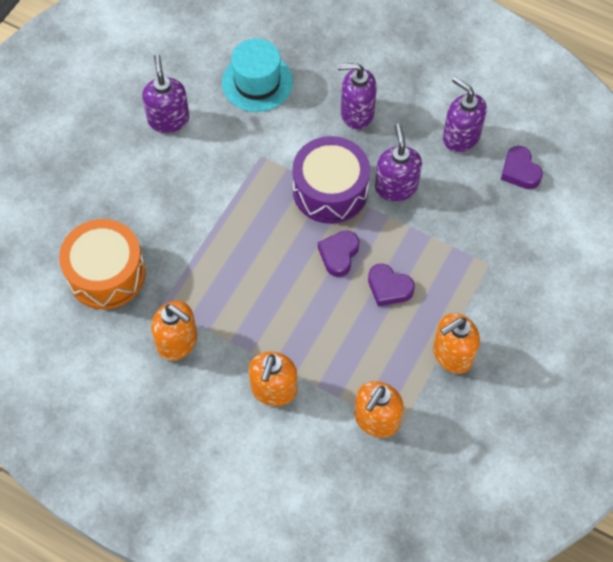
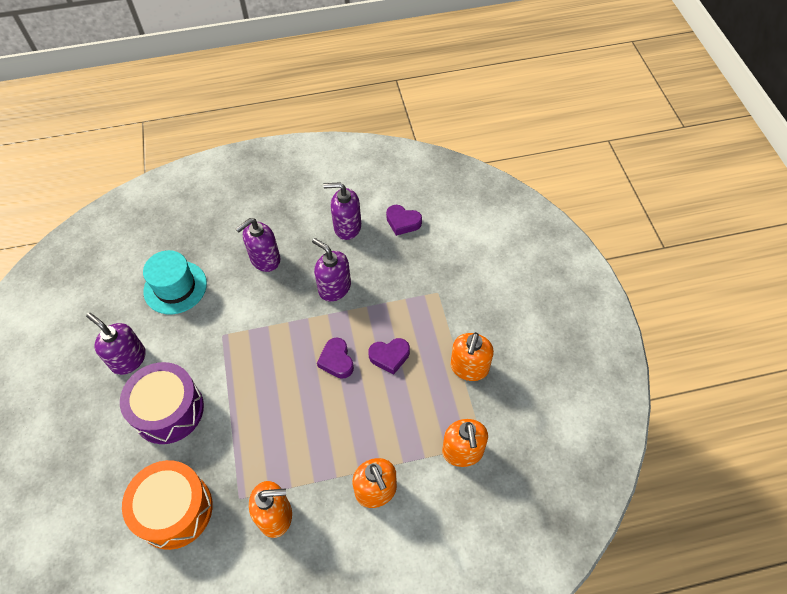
camera: 40 degrees left, 5 degrees down
purple drum [292,136,370,224] -> purple drum moved to [120,362,204,444]

